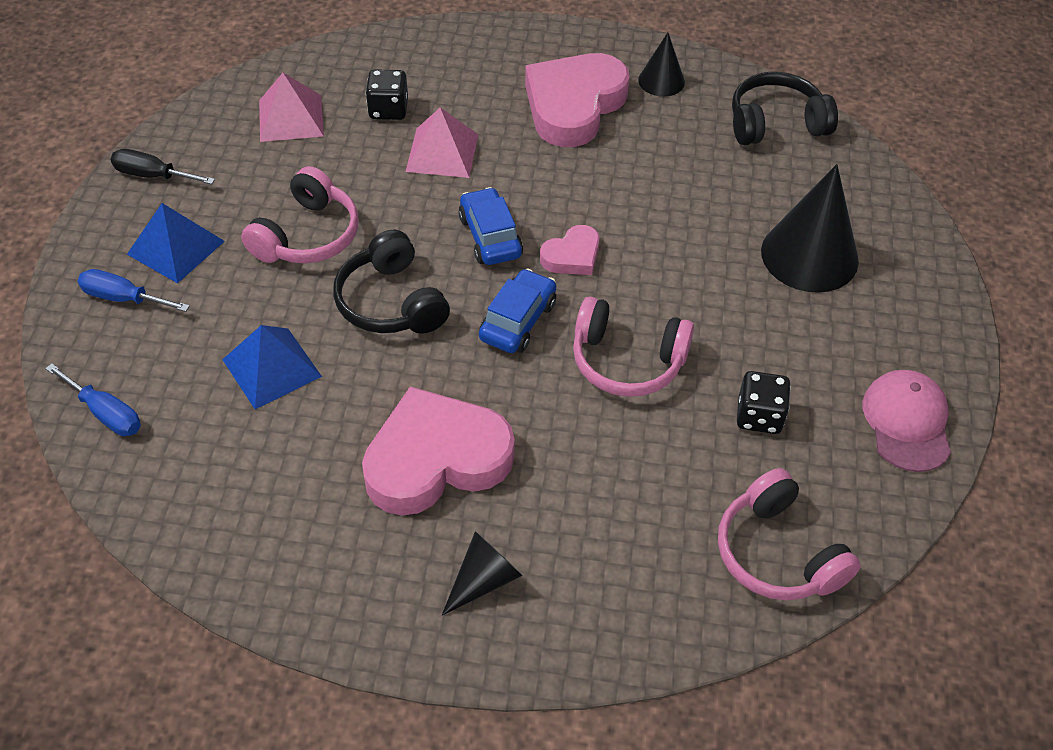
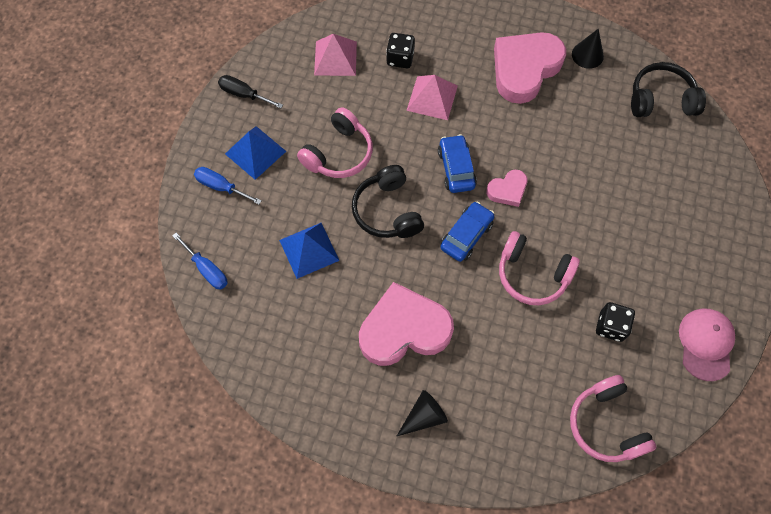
camera: 10 degrees right, 15 degrees up
black cone [761,164,859,293] -> none

